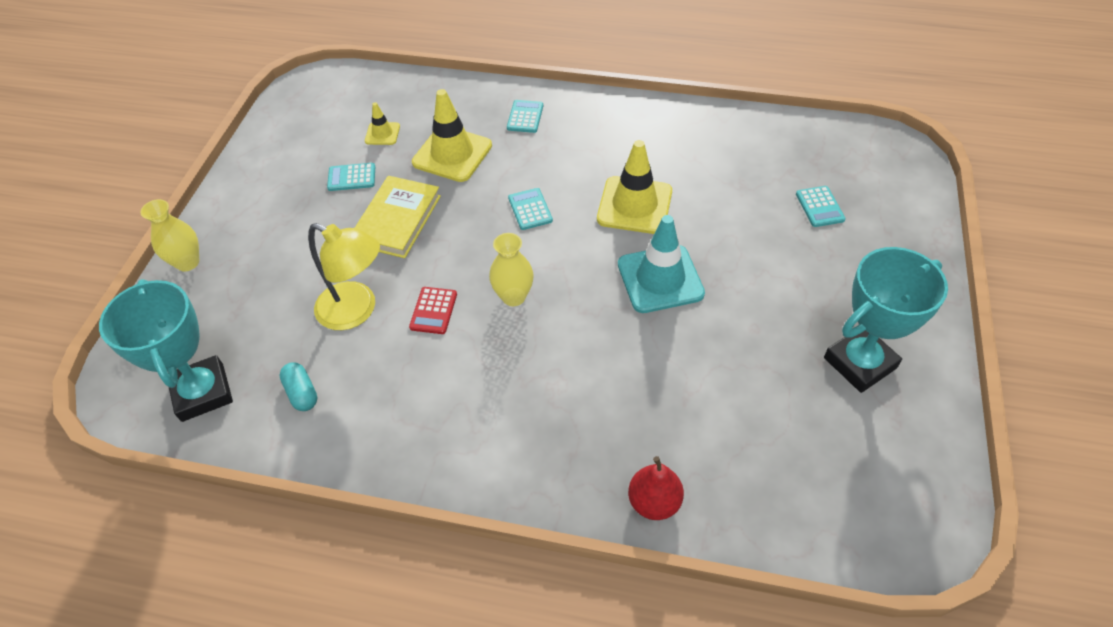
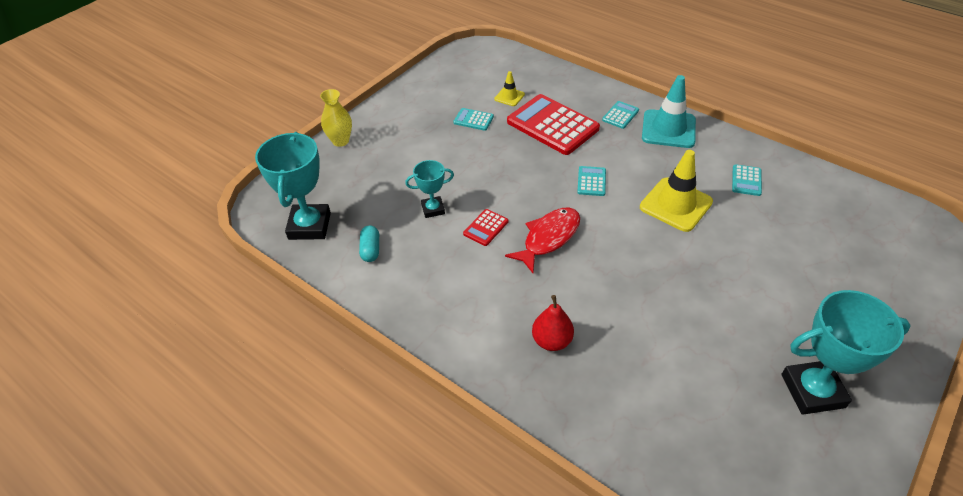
camera: 25 degrees right, 5 degrees down
yellow lamp [308,223,380,330] -> turquoise trophy [405,160,454,218]
yellow book [355,176,441,258] -> none
yellow traffic cone [412,89,492,182] -> red calculator [507,94,600,155]
yellow vase [489,233,534,306] -> red fish [505,207,580,273]
turquoise traffic cone [618,215,705,313] -> turquoise traffic cone moved to [642,75,696,148]
red pear [628,456,684,520] -> red pear moved to [532,295,574,351]
turquoise calculator [796,186,846,227] -> turquoise calculator moved to [732,164,762,196]

